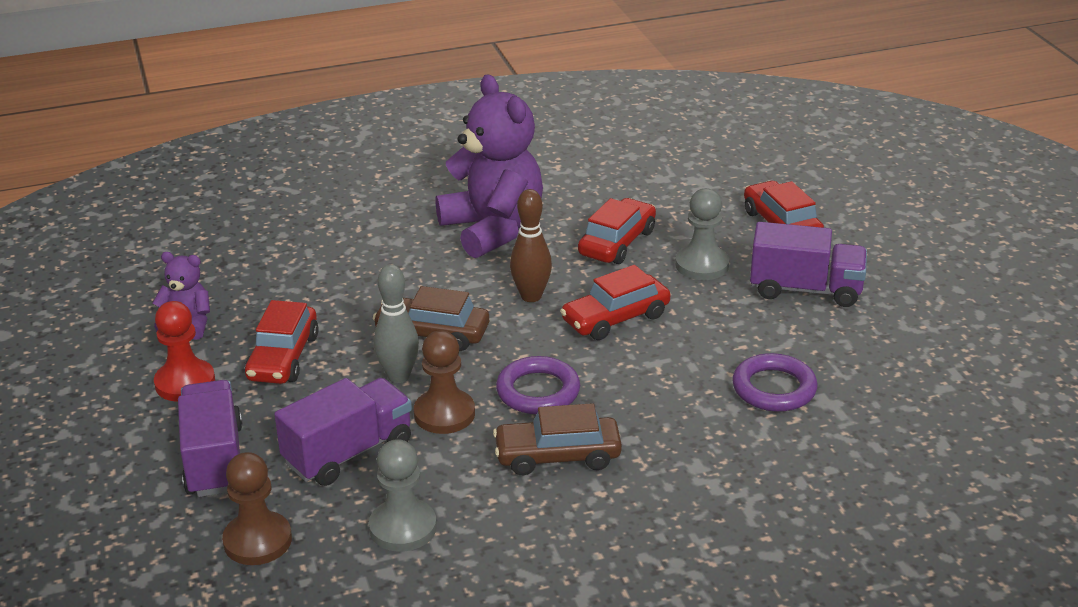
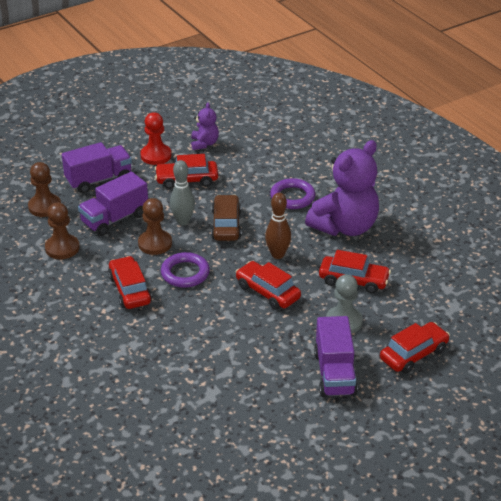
camera: 75 degrees right, 5 degrees up
purple truck [274,378,412,486] -> purple truck turned 105 degrees clockwise [78,172,148,236]
grey pawn [369,439,437,552] -> brown pawn [45,203,80,259]
brown car [493,403,622,475] -> red car [108,256,152,309]
purple ring [732,353,817,412] -> purple ring moved to [270,178,315,209]

